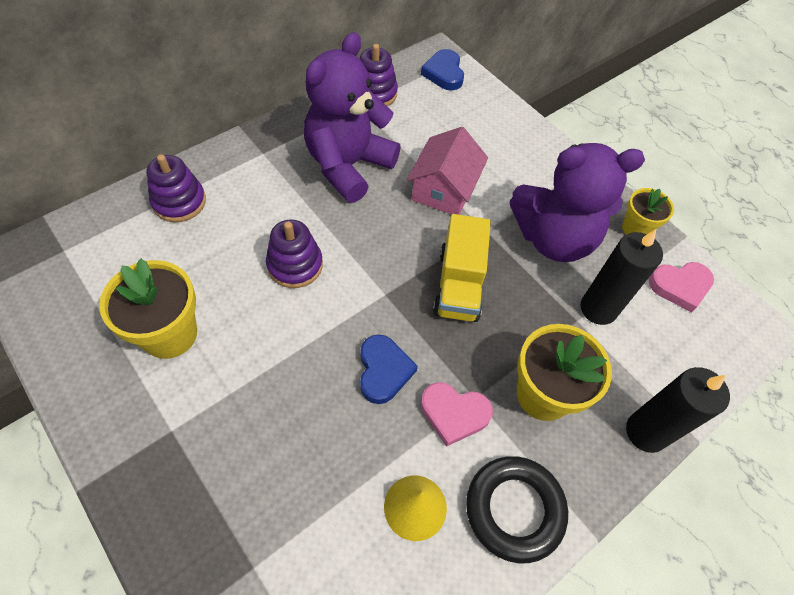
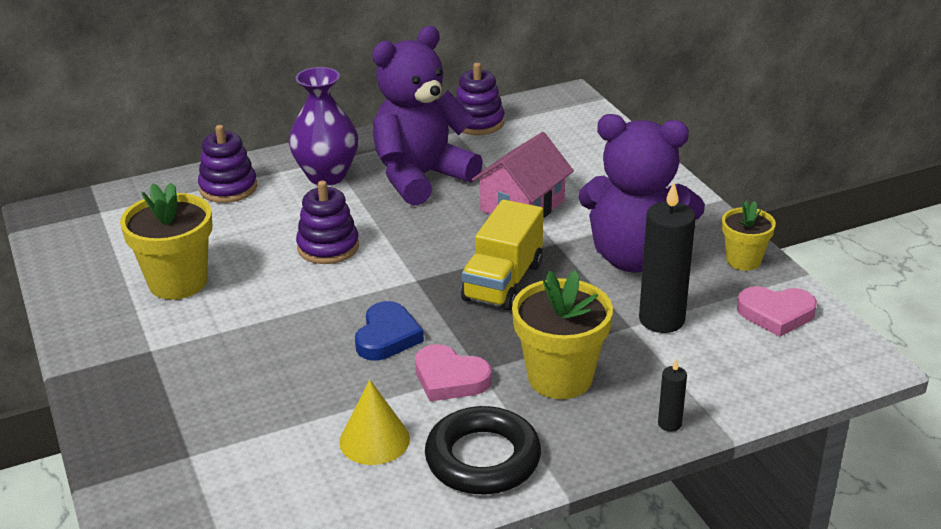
camera: 20 degrees right, 25 degrees down
blue heart [421,49,464,90] -> none
black candle [626,367,730,453] -> black candle [658,359,687,432], size x0.47
none -> purple vase [289,67,358,186]

